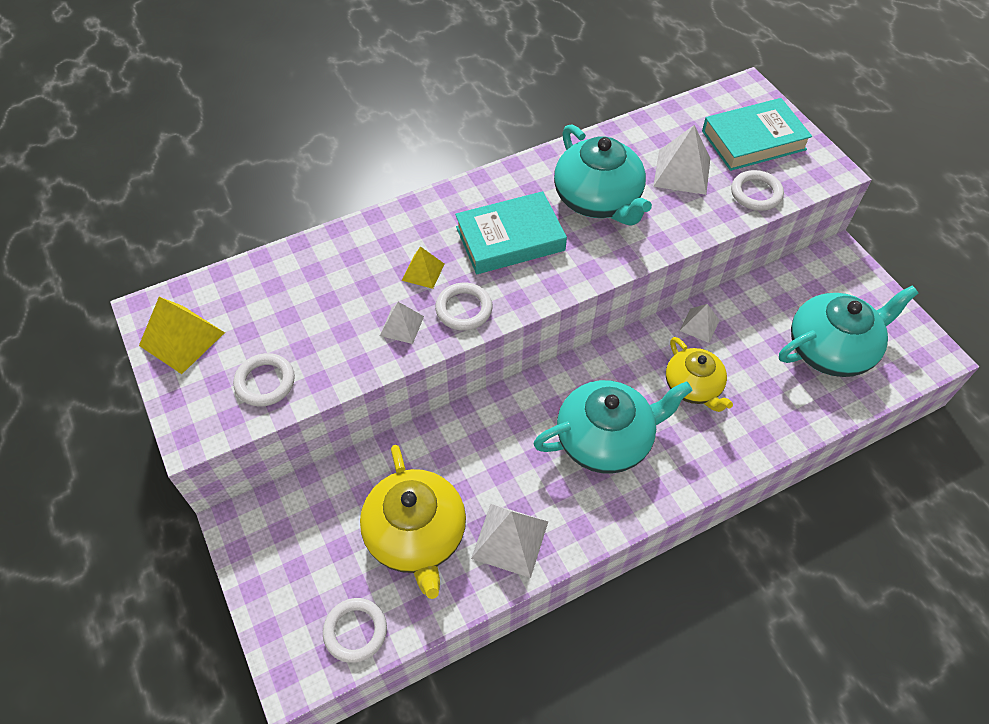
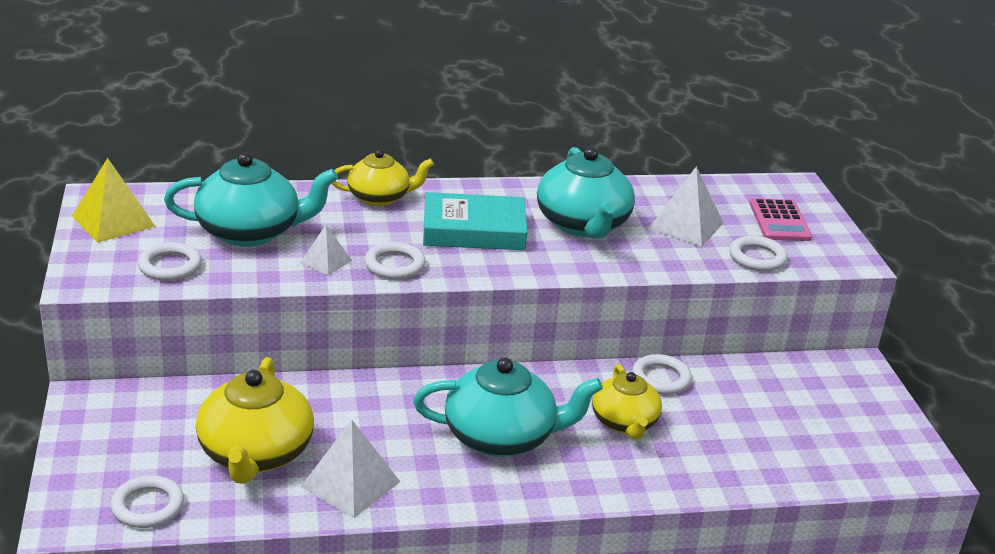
camera: 15 degrees right, 25 degrees down
yellow pyramid [402,246,444,289] -> none
white pyramid [680,304,720,343] -> white ring [632,354,692,395]
turquoise book [702,98,812,171] -> pink calculator [750,198,812,241]
turquoise teapot [779,286,918,377] -> turquoise teapot moved to [164,152,338,247]
none -> yellow teapot [332,149,434,206]

